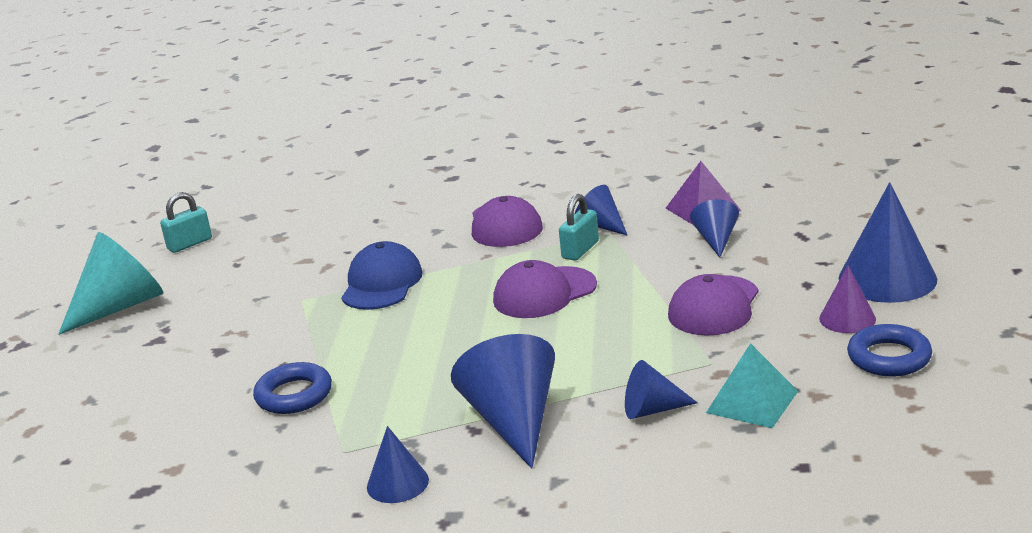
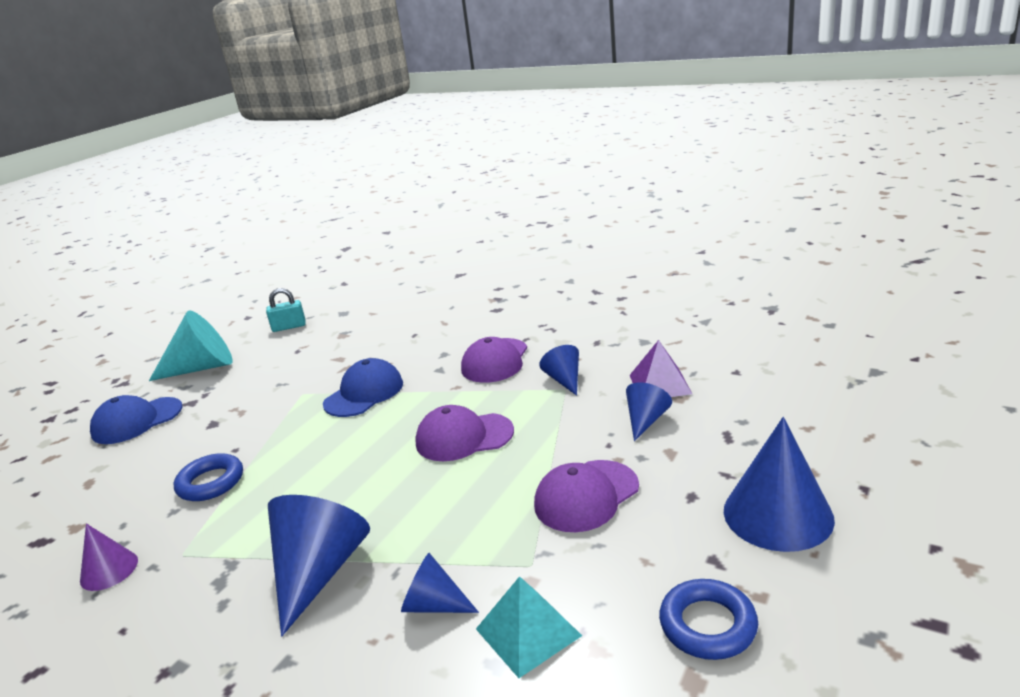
camera: 25 degrees right, 0 degrees up
blue cone [367,426,429,503] -> none
turquoise padlock [559,194,599,261] -> none
purple cone [819,265,876,333] -> purple cone moved to [80,523,138,591]
none -> blue cap [90,395,183,444]

